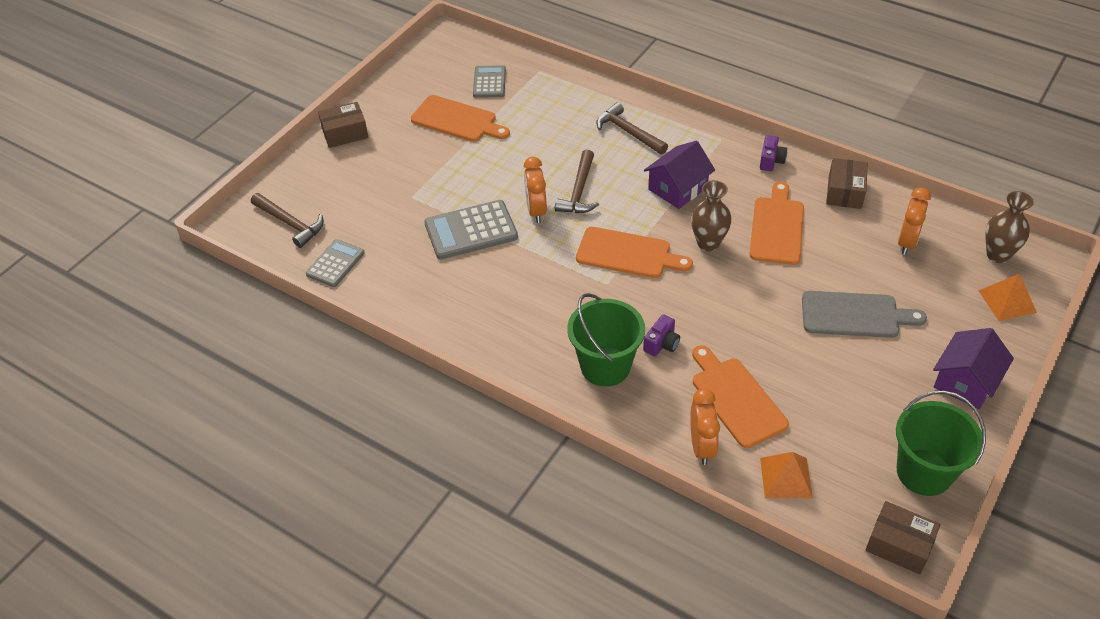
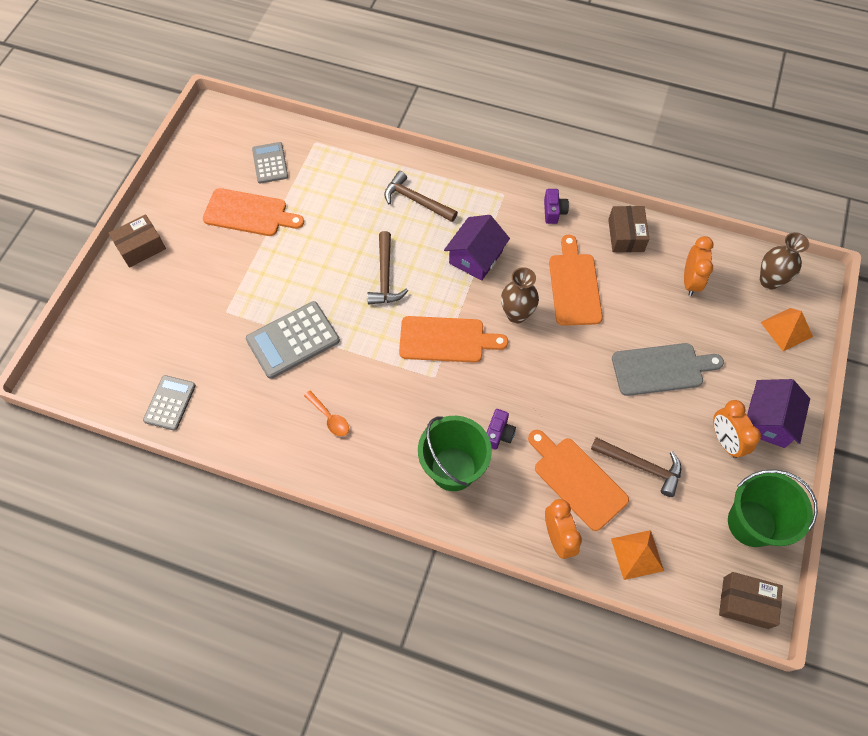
camera: 15 degrees left, 15 degrees up
brown hammer [251,193,324,248] -> brown hammer moved to [591,437,681,497]
orange clock [524,157,547,223] -> orange clock moved to [713,400,761,458]
none -> orange spoon [304,391,349,437]

